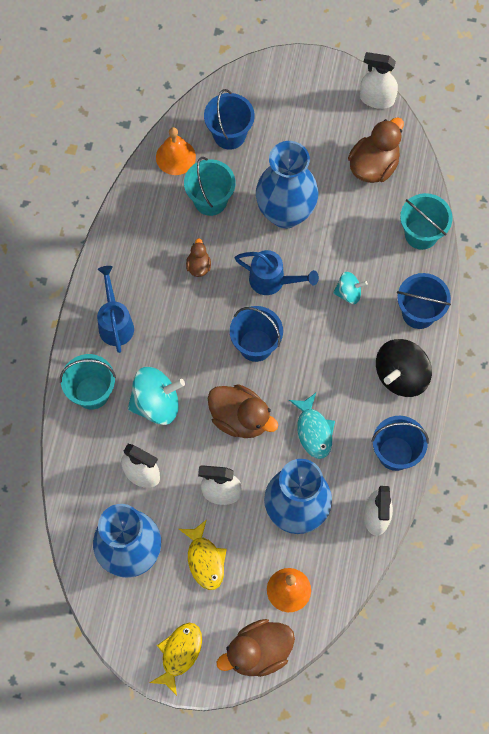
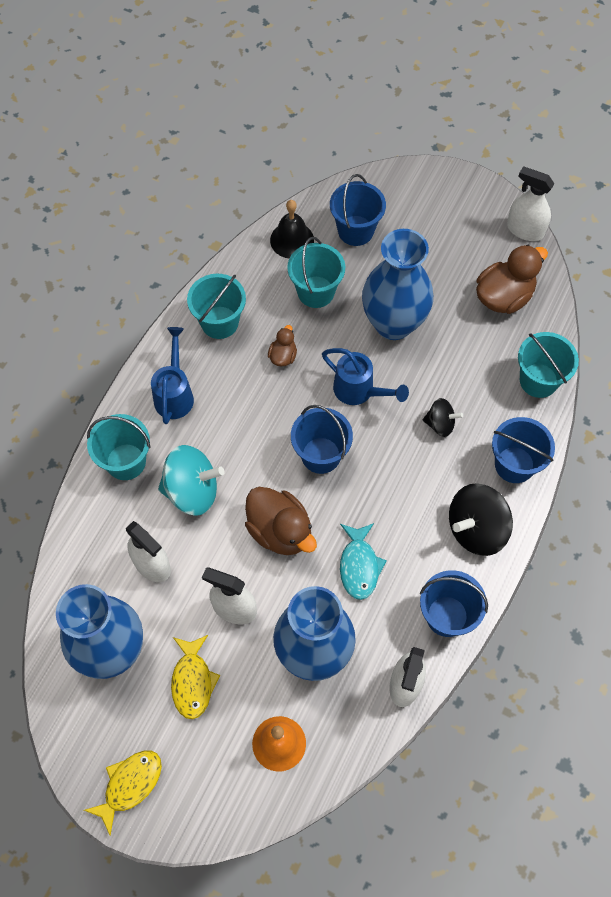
camera: 15 degrees right, 5 degrees down
orange bell [156,127,196,175] -> black bell [270,200,314,258]
brown duck [217,619,295,677] -> none
turquoise spinning top [333,272,368,304] -> black spinning top [423,398,463,437]
none -> turquoise bucket [187,274,246,339]

